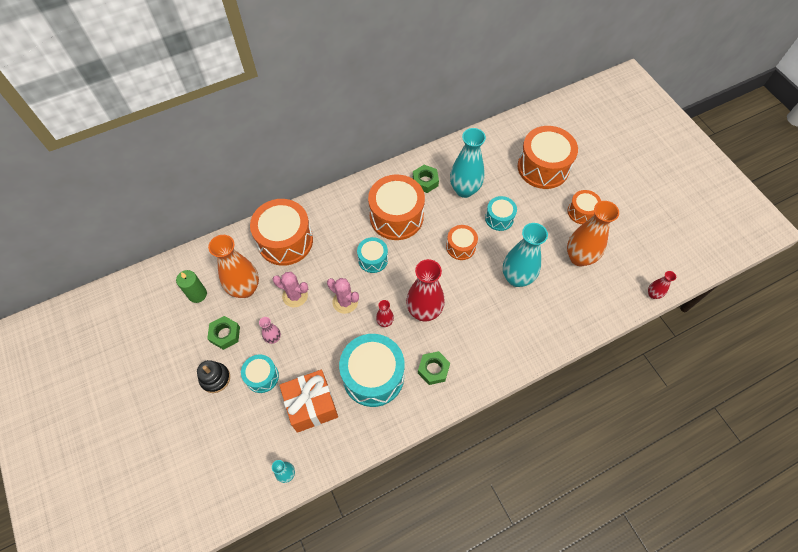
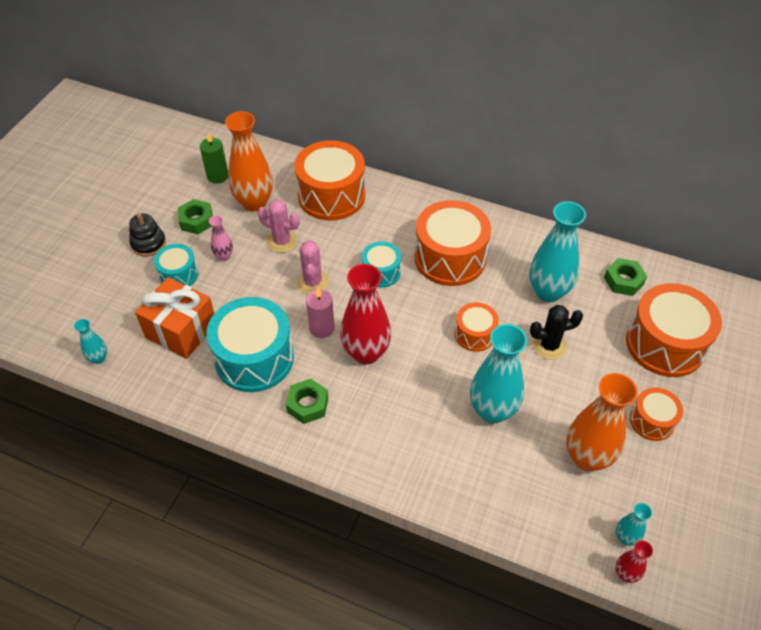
camera: 50 degrees right, 10 degrees down
pink cactus [273,272,308,307] -> pink cactus turned 45 degrees counterclockwise [258,200,300,253]
red vase [376,300,394,327] -> pink candle [306,288,335,338]
green nut [413,165,439,193] -> green nut moved to [604,258,647,296]
turquoise drum [485,196,517,231] -> black cactus [530,305,583,360]
none -> turquoise vase [616,503,652,546]

